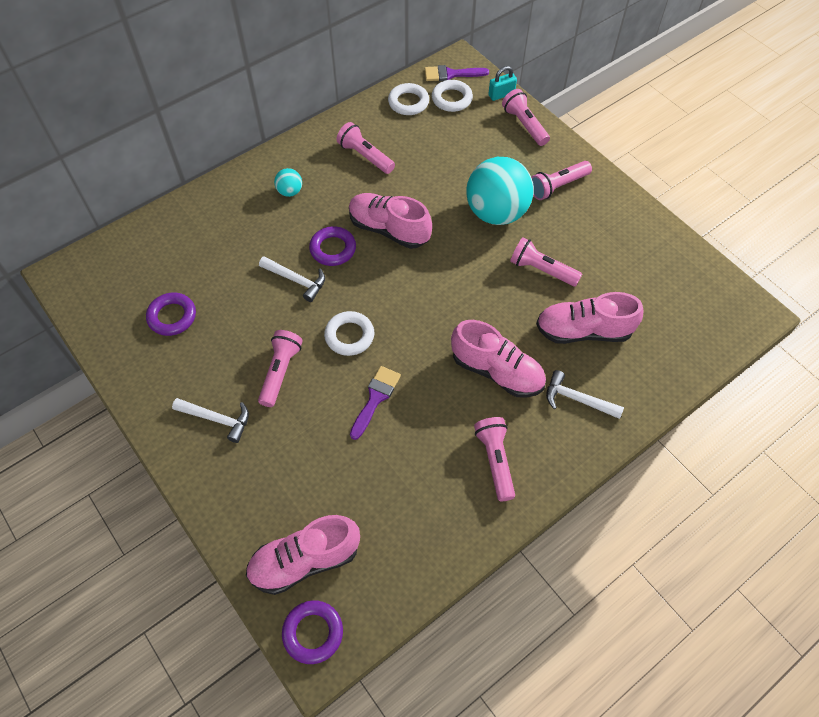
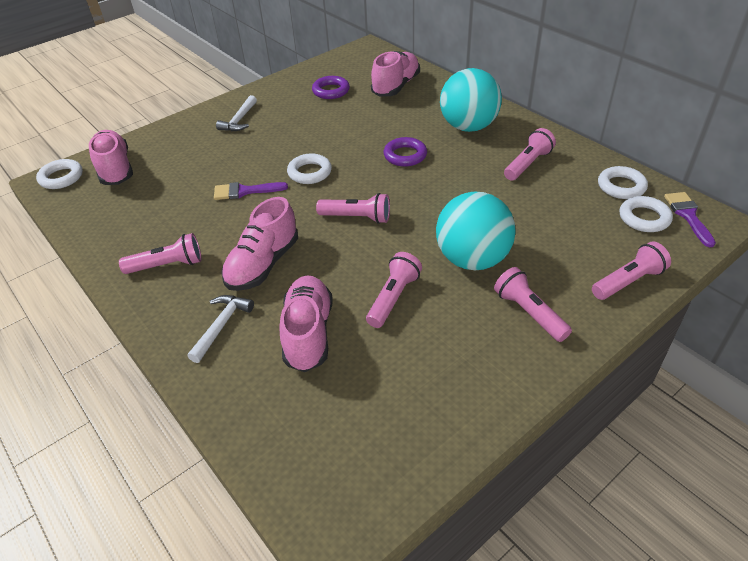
camera: 90 degrees right, 15 degrees down
pink flashlight [258,330,303,407] -> pink flashlight moved to [316,193,390,224]
white hammer [259,256,325,302] -> none
turquoise ball [274,168,302,197] -> turquoise ball [440,68,502,132], size x2.33
purple ring [282,600,343,664] -> white ring [36,159,83,189]
pink shoe [349,193,432,249] -> pink shoe moved to [371,51,420,96]
purple brush [350,366,401,440] -> purple brush turned 150 degrees clockwise [214,182,288,200]
turquoise padlock [488,66,517,101] -> none

